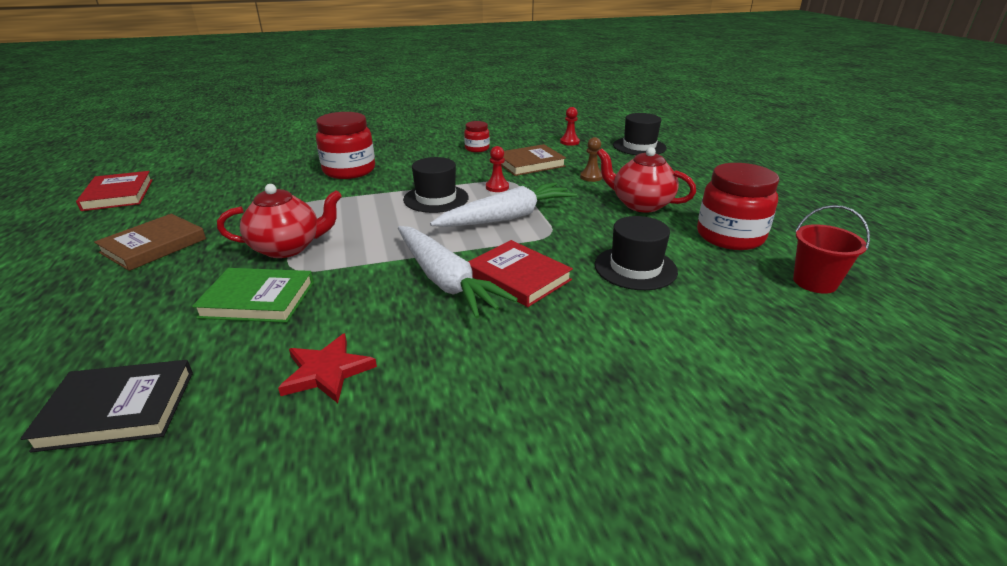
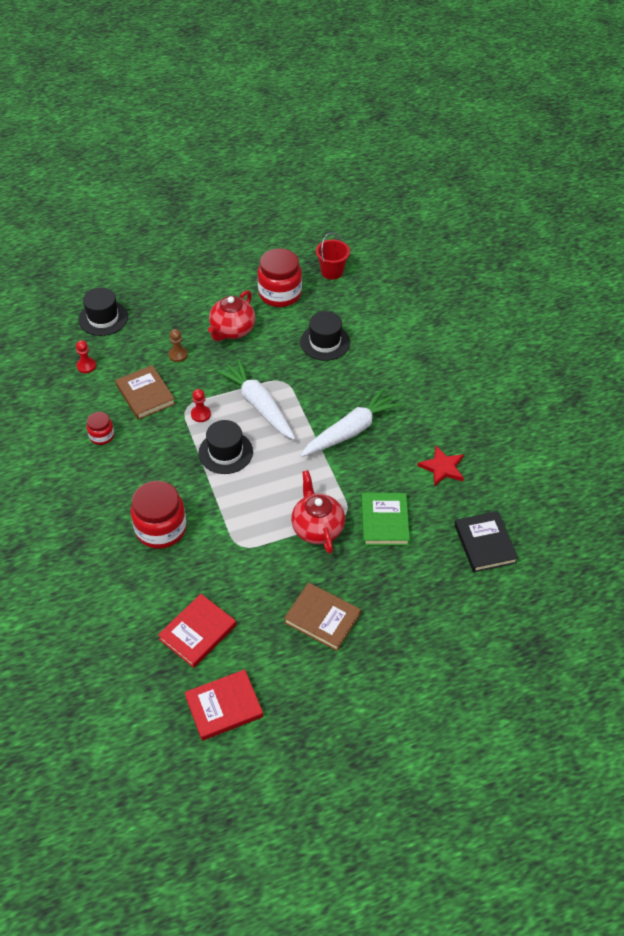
camera: 95 degrees left, 20 degrees up
red book [468,240,573,307] -> red book moved to [158,594,236,668]

